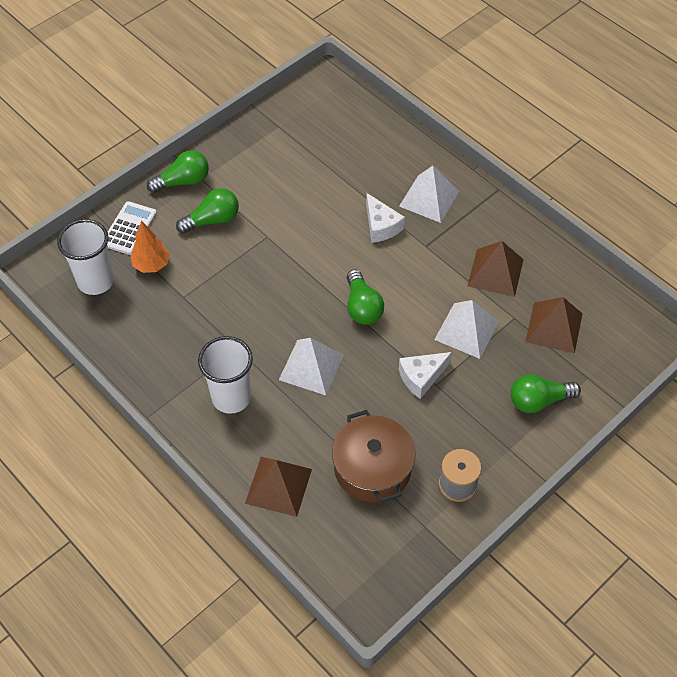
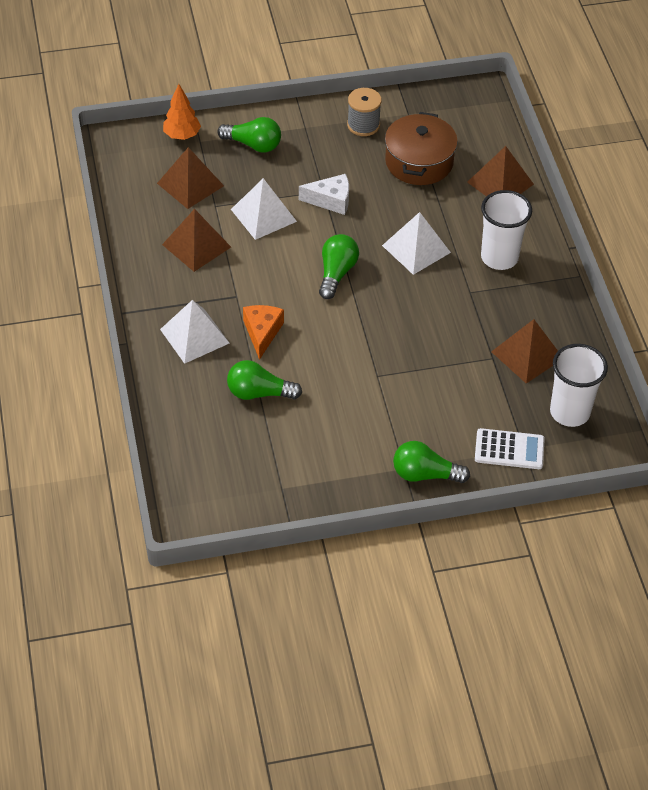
camera: 150 degrees left, 5 degrees down
white calculator [107,201,157,255] -> white calculator turned 135 degrees counterclockwise [475,428,545,469]
orange tree [130,221,170,273] -> orange tree moved to [163,84,201,140]
green light bulb [176,188,239,234] -> green light bulb moved to [227,360,302,400]
white cheese [366,193,405,243] -> orange cheese [243,305,284,360]
none -> brown pyramid [491,319,558,384]

